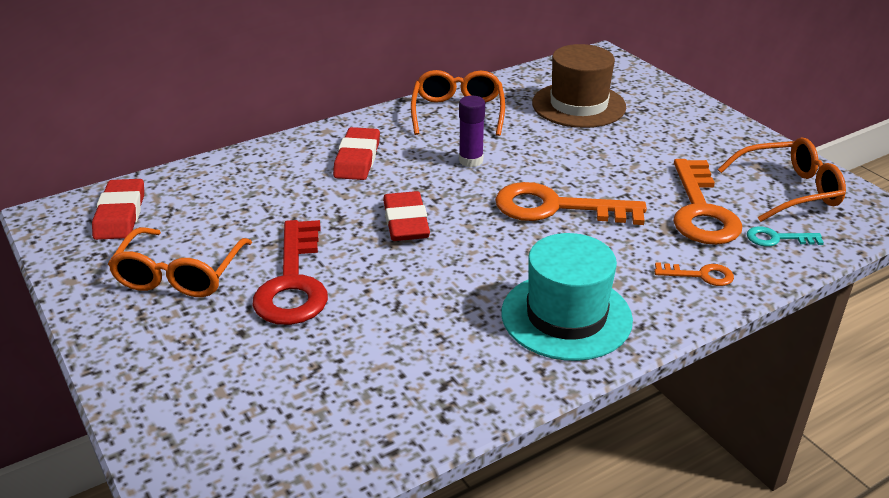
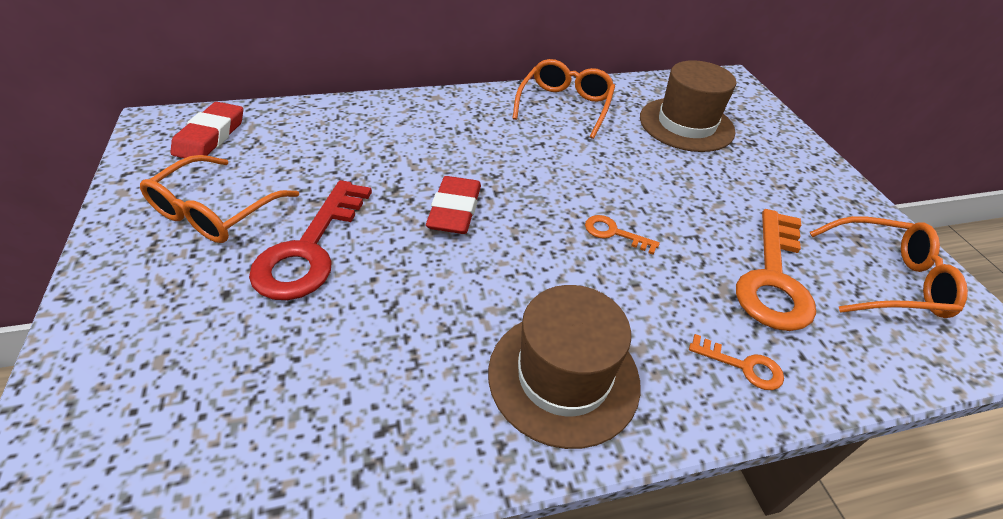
camera: 15 degrees right, 10 degrees up
red eraser [333,127,380,180] -> none
purple glue stick [459,96,485,167] -> none
orange key [495,182,647,225] -> orange key [585,215,660,255], size x0.47
turquoise hat [501,233,633,361] -> brown hat [488,285,641,449]
turquoise key [747,227,824,247] -> none

